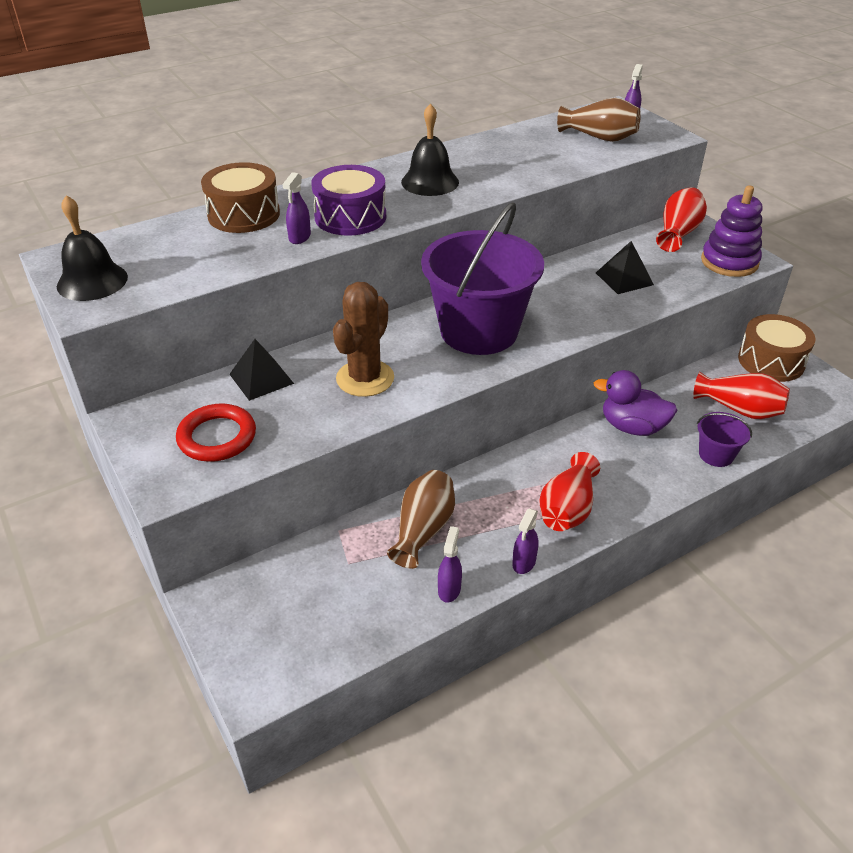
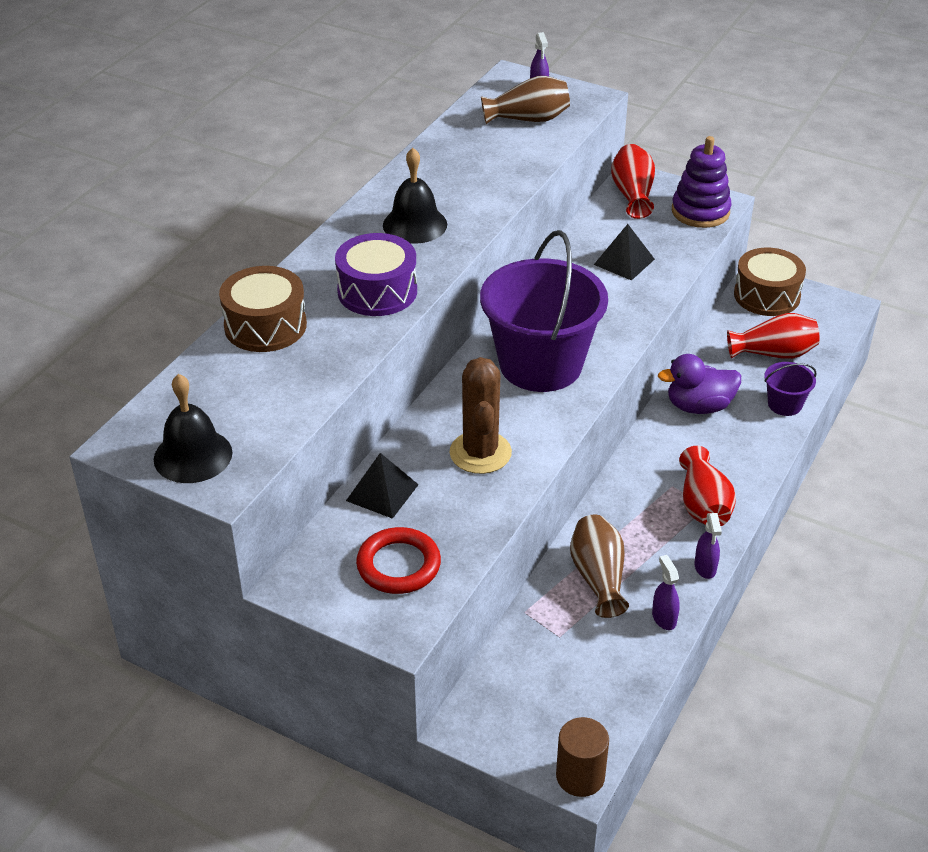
camera: 30 degrees left, 0 degrees up
purple spray bottle [283,172,311,244] -> none
none -> brown cylinder [556,717,609,797]

